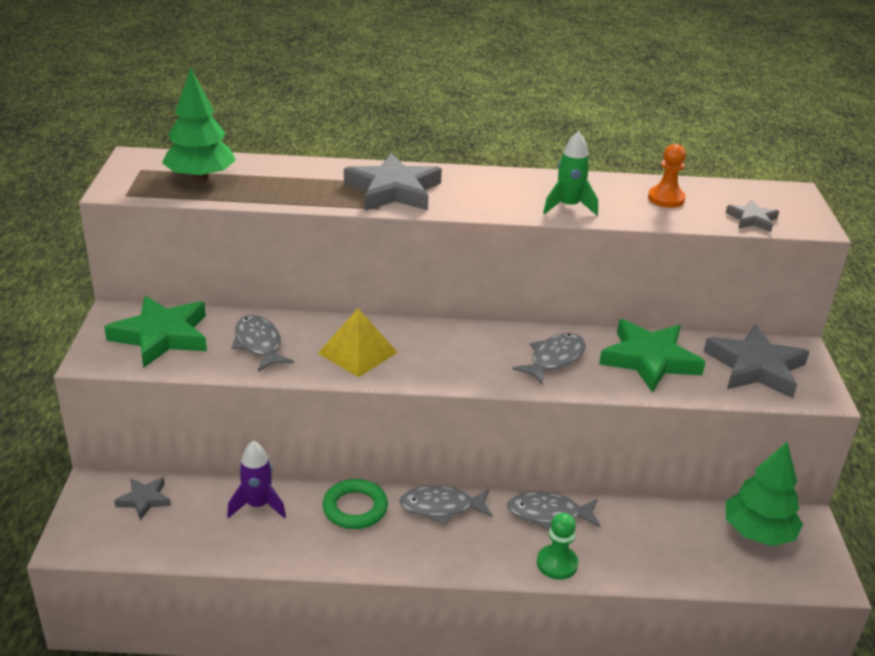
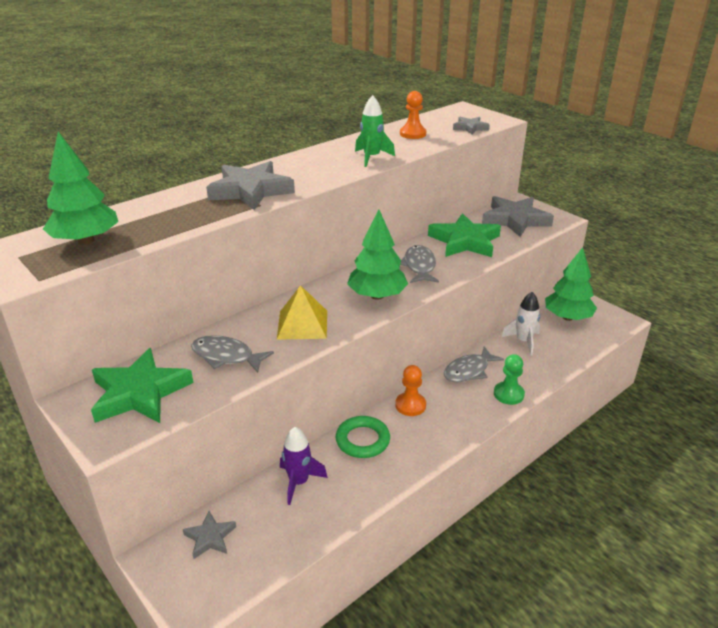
camera: 40 degrees left, 0 degrees up
grey fish [399,486,493,525] -> orange pawn [395,365,426,416]
none -> green tree [347,209,408,300]
none -> white rocket [501,292,540,356]

